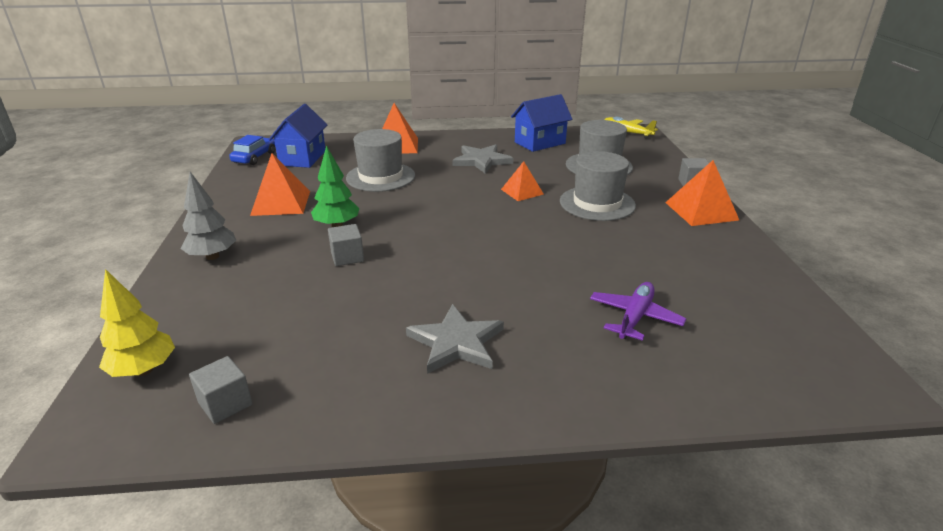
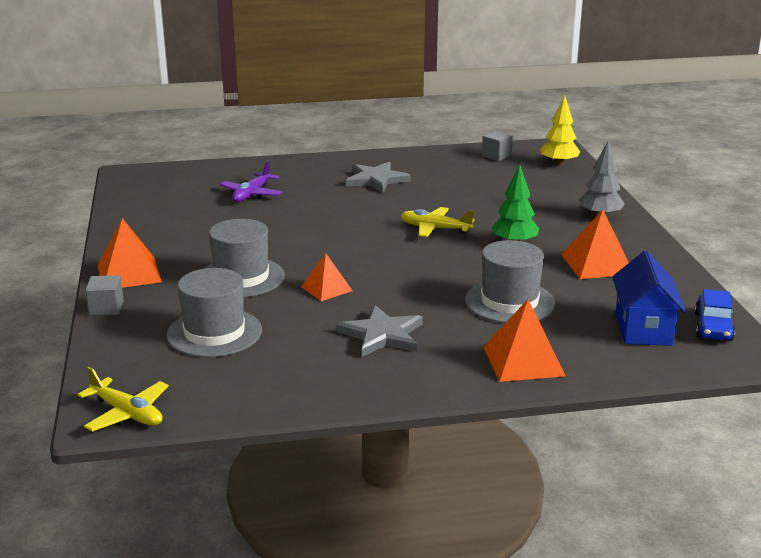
camera: 175 degrees right, 5 degrees down
grey cube [328,224,364,266] -> none
blue house [511,94,572,152] -> none
none -> yellow plane [400,207,474,237]

